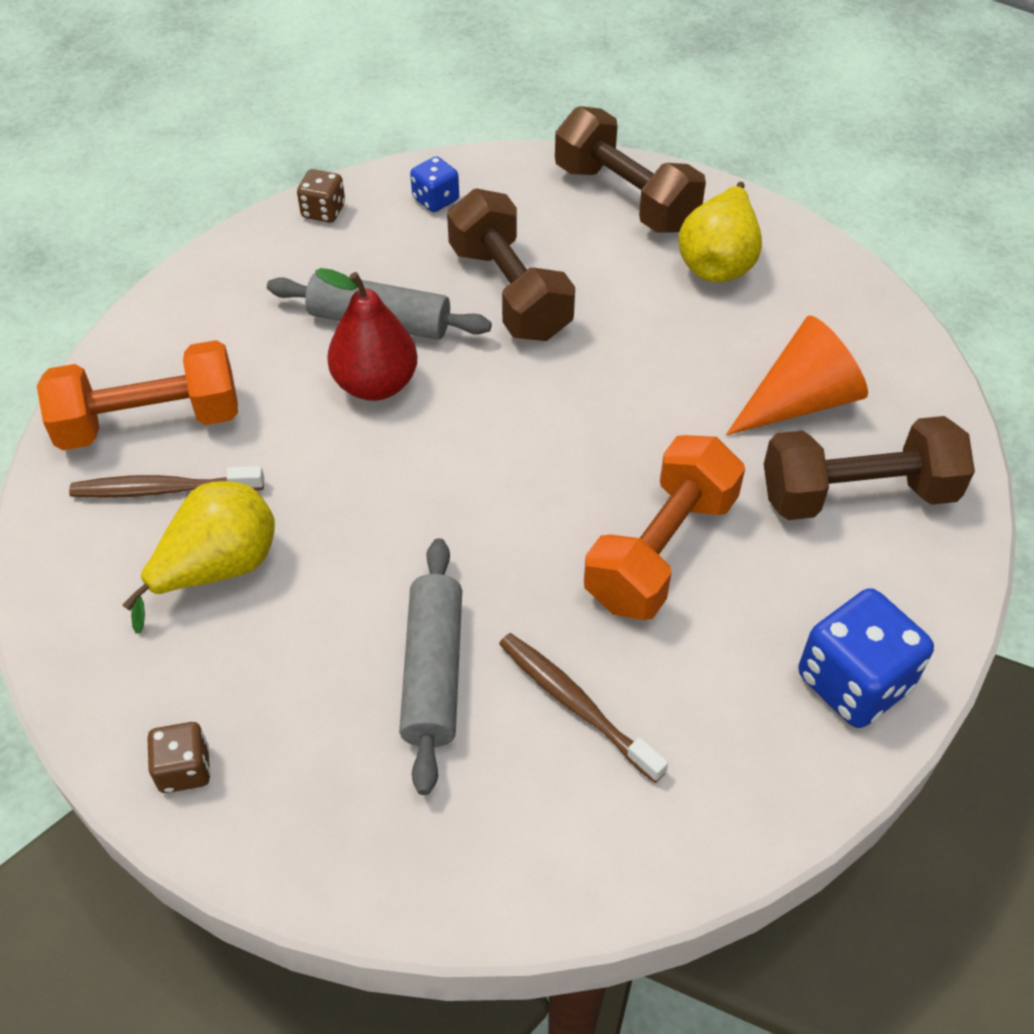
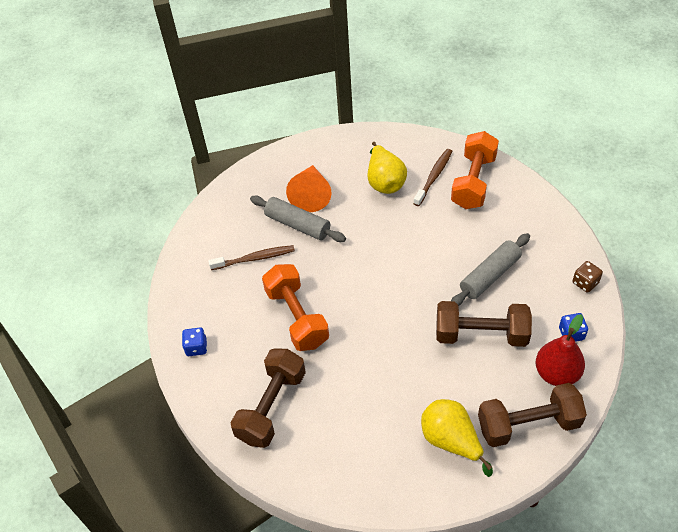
camera: 125 degrees right, 0 degrees up
brown dice [147,722,211,793] -> none
red pear [315,268,417,401] -> red pear moved to [536,314,585,386]
orange cone [726,315,868,435] -> orange cone moved to [286,165,331,212]
blue dice [798,588,934,728] -> blue dice [182,327,207,356], size x0.55

